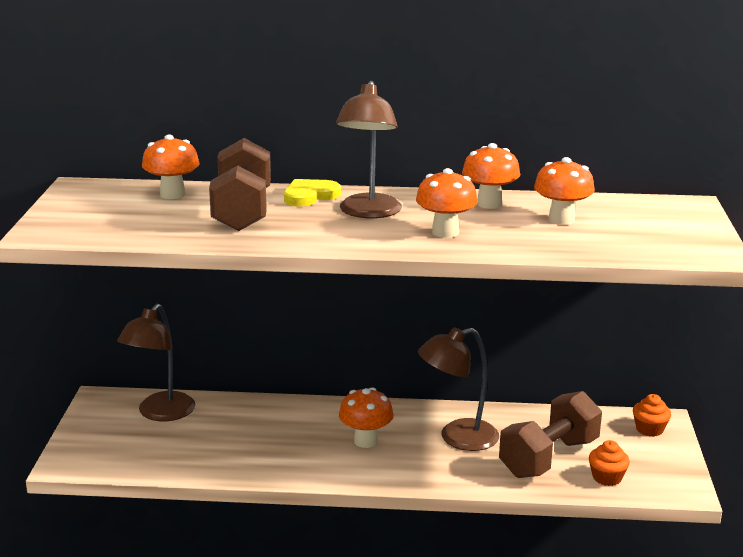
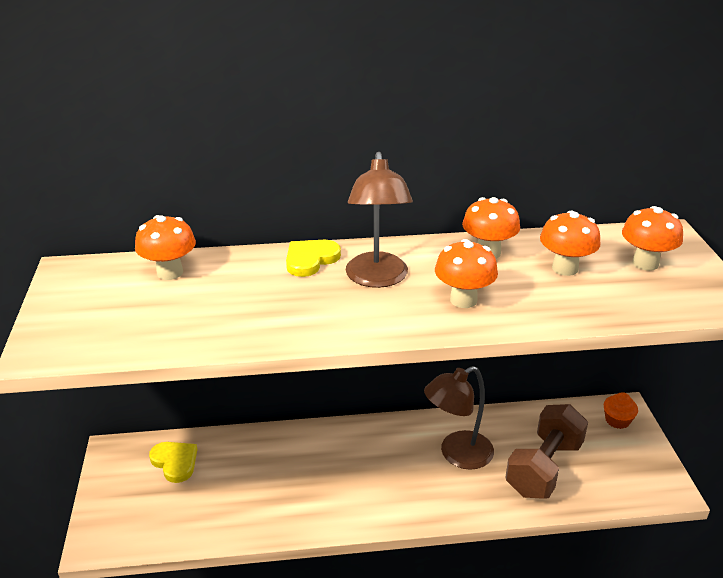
camera: 10 degrees left, 10 degrees up
brown lamp [117,304,195,421] -> yellow heart [149,442,198,483]
brown dumbbell [209,138,271,231] -> none
orange mushroom [339,387,394,448] -> orange mushroom moved to [622,206,683,271]
orange cupcake [589,440,630,486] -> none

